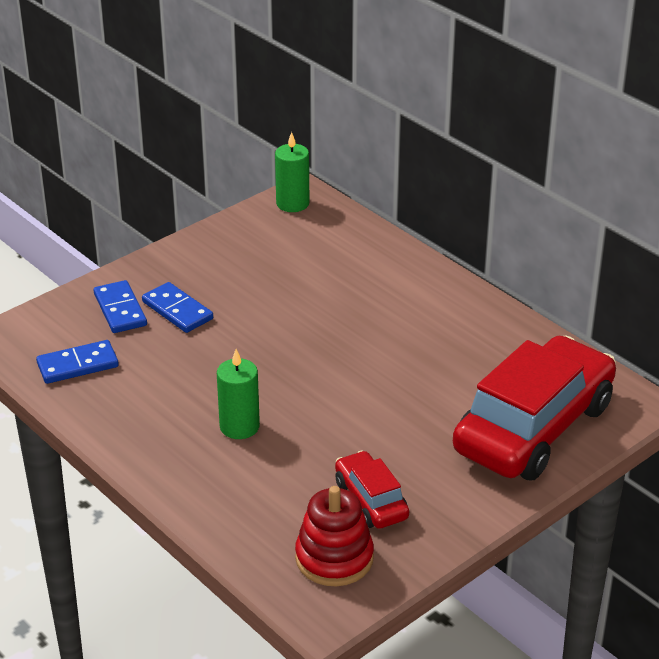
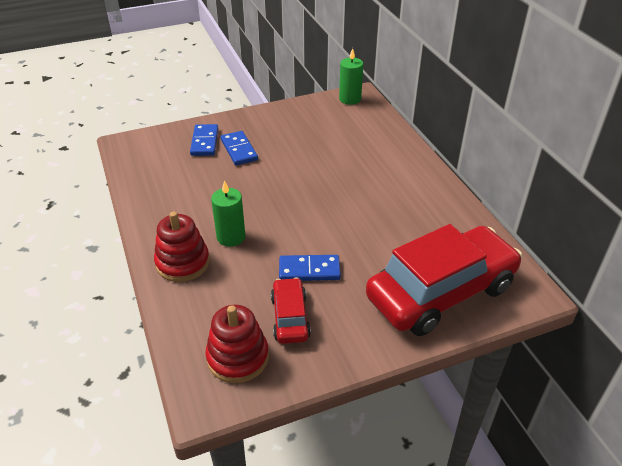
camera: 20 degrees right, 5 degrees up
blue domino [36,340,119,384] -> blue domino moved to [279,255,341,281]
none -> red stacking toy [154,212,210,282]

